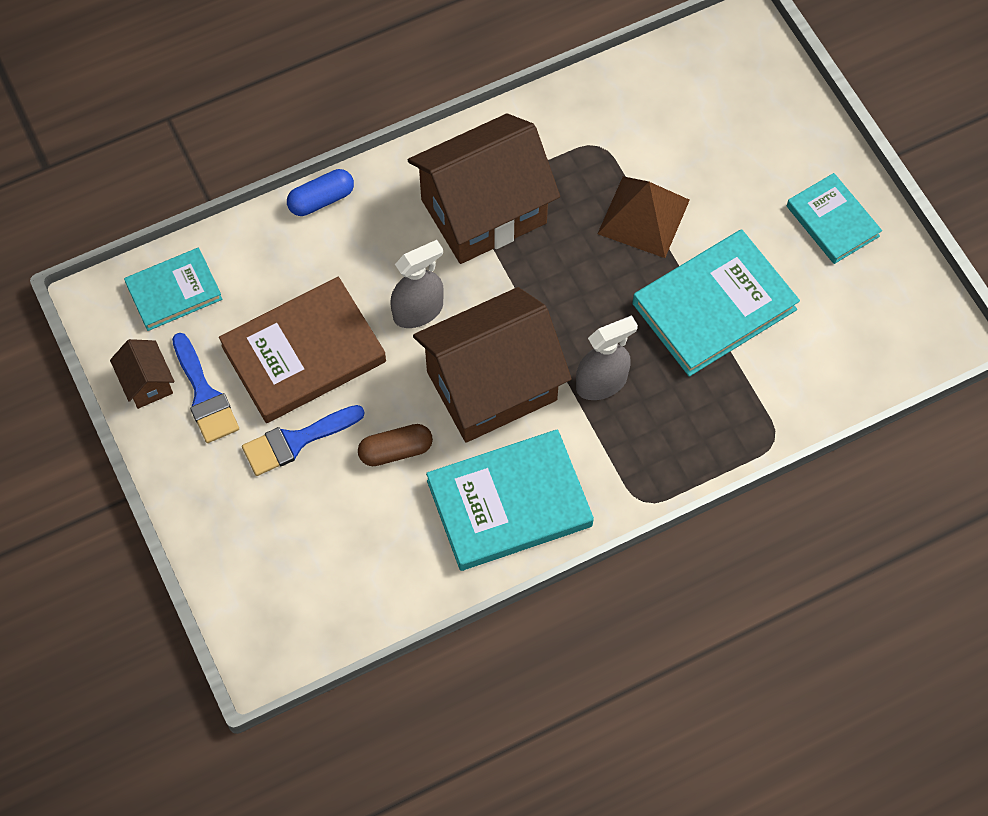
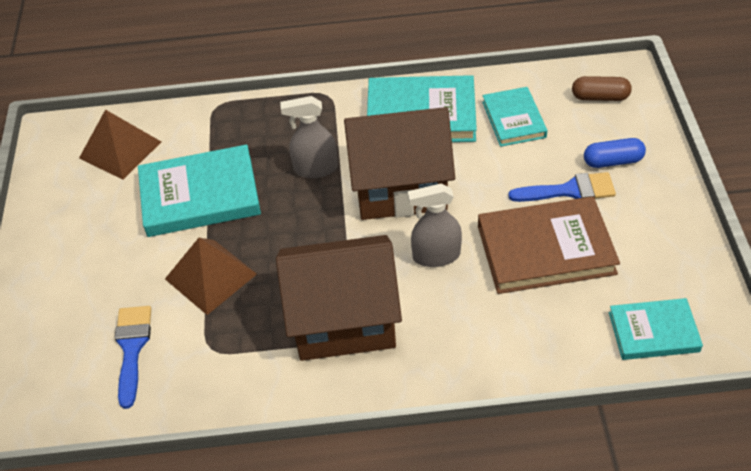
camera: 155 degrees left, 15 degrees down
brown house [110,339,175,409] -> none
blue brush [172,333,239,443] -> blue brush moved to [115,306,151,409]
blue capsule [287,169,354,216] -> blue capsule moved to [584,138,646,168]
brown capsule [358,424,433,466] -> brown capsule moved to [572,76,632,101]
turquoise book [787,173,882,264] -> turquoise book moved to [482,87,547,147]
none -> brown pyramid [79,109,161,180]

